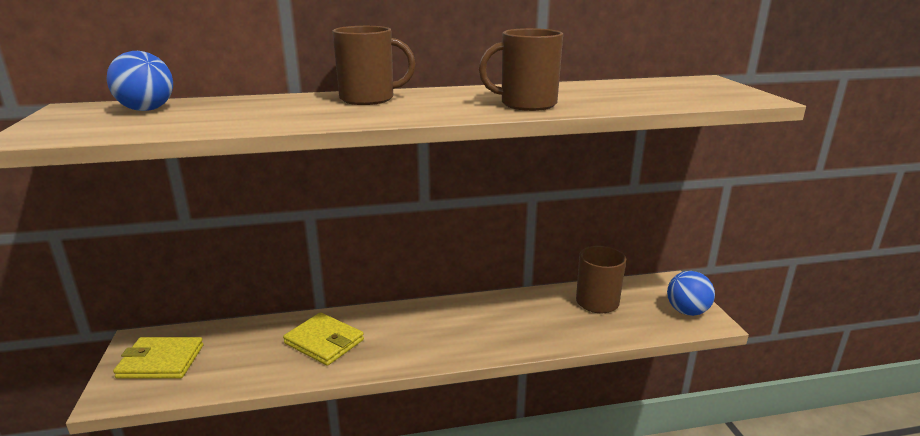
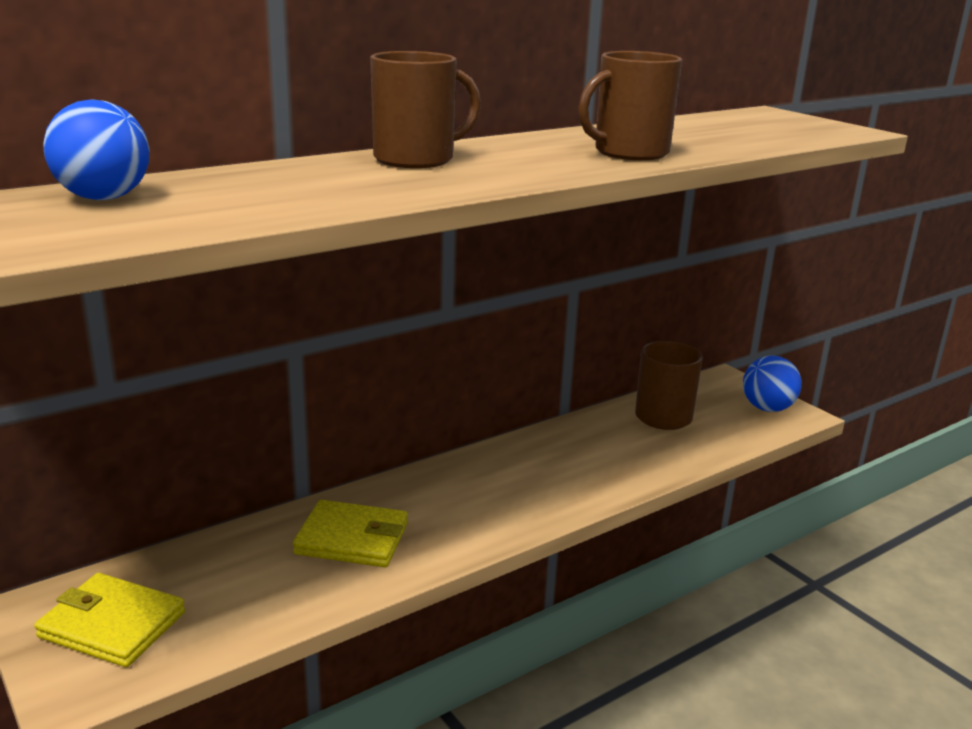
camera: 25 degrees left, 0 degrees up
yellow wallet [113,337,203,379] -> yellow wallet turned 45 degrees clockwise [34,573,185,667]

